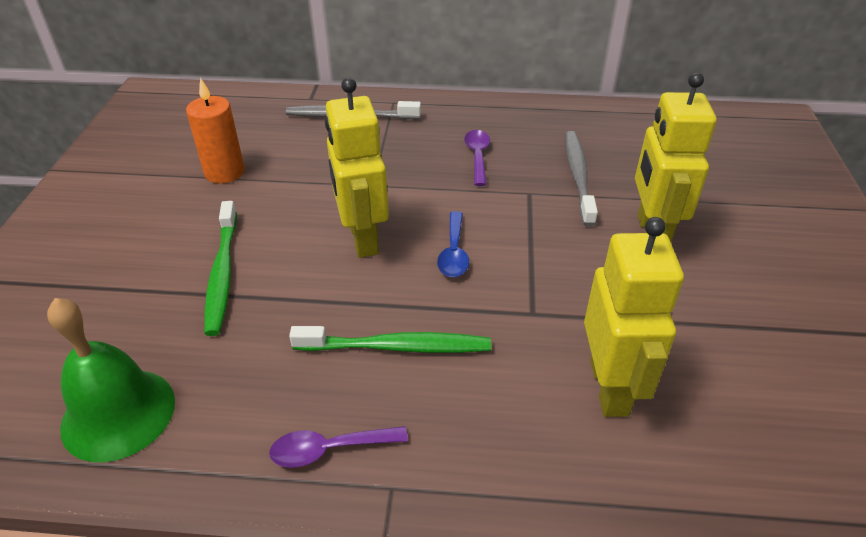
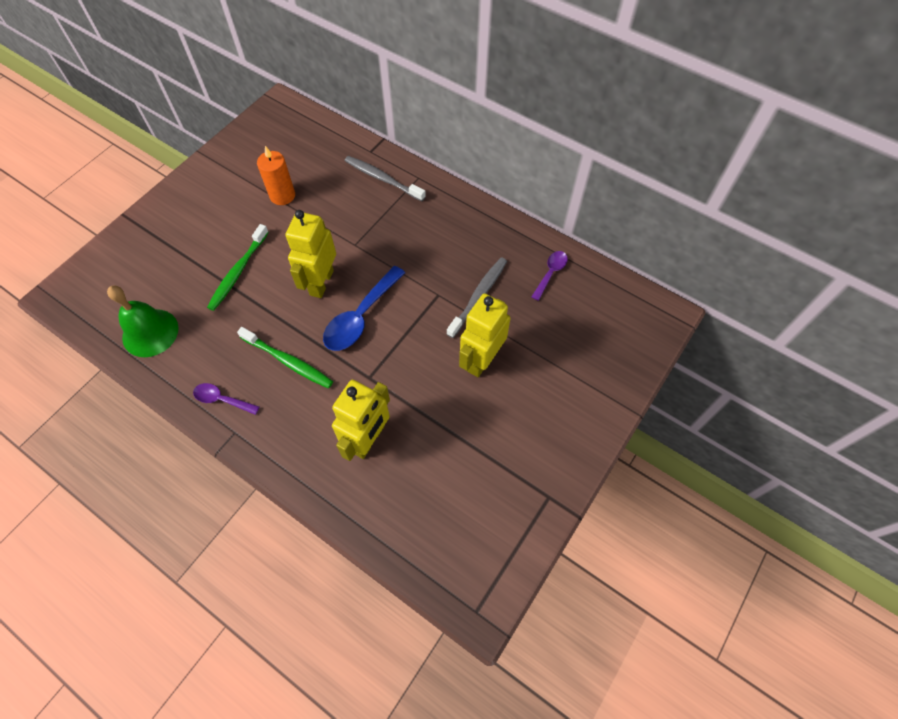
camera: 30 degrees right, 20 degrees up
blue spoon [437,211,469,277] -> blue spoon [323,266,405,351], size x1.79
purple spoon [464,130,490,186] -> purple spoon moved to [532,251,568,301]

